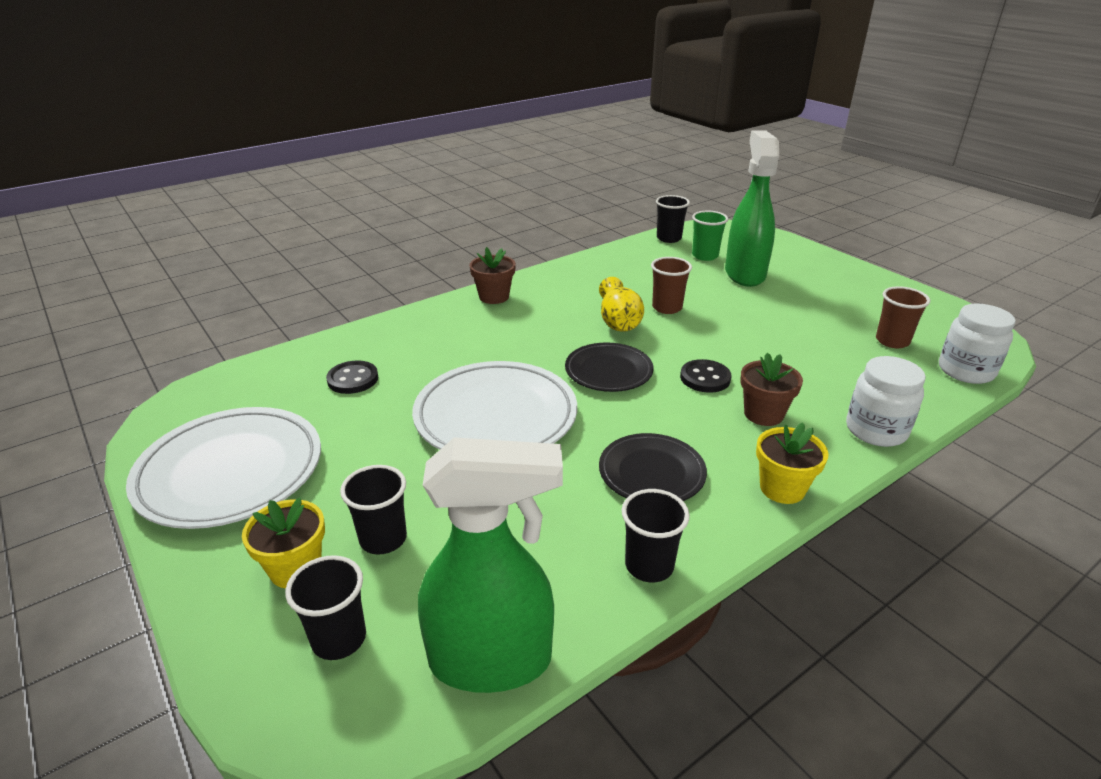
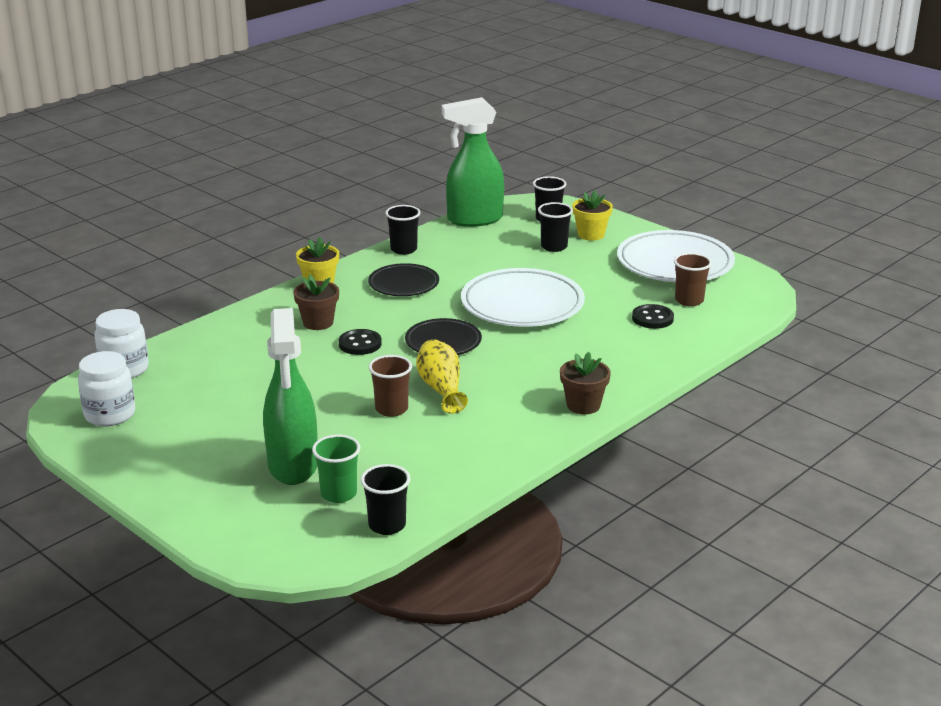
camera: 170 degrees right, 5 degrees down
white jar [846,356,926,447] -> white jar moved to [78,351,135,426]
brown cup [876,286,930,348] -> brown cup moved to [674,253,712,306]

